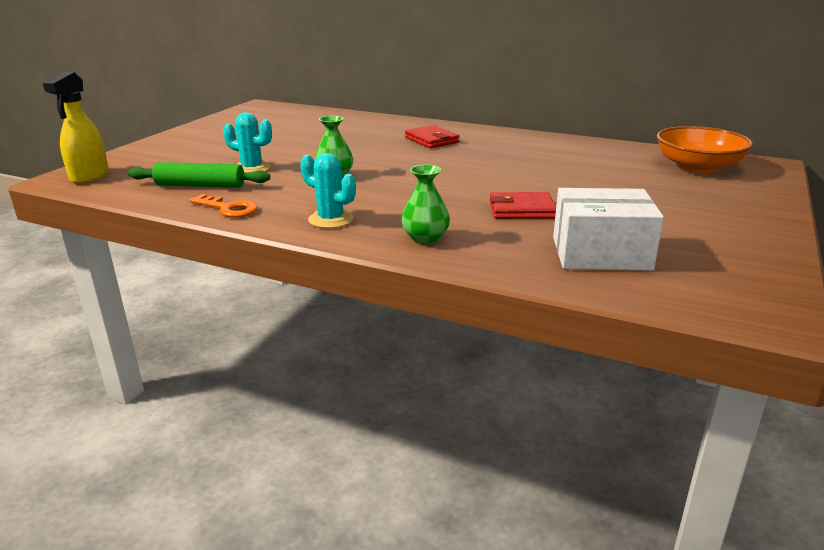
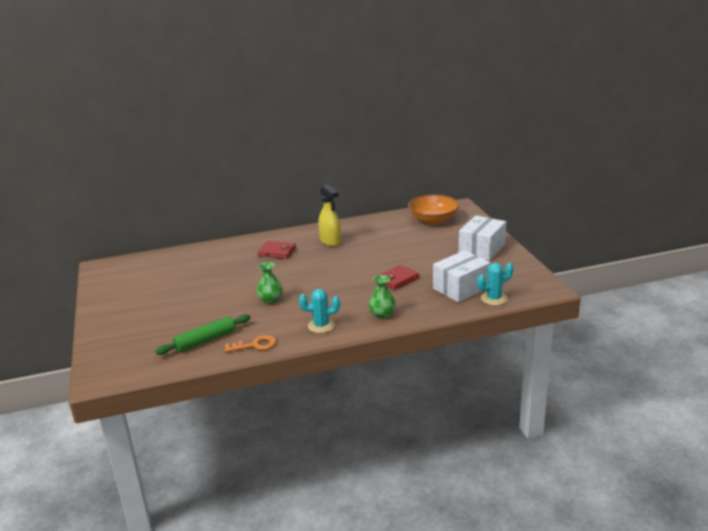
camera: 40 degrees left, 0 degrees up
yellow spray bottle [43,72,109,184] -> yellow spray bottle moved to [318,184,341,246]
turquoise cactus [223,112,272,173] -> turquoise cactus moved to [477,263,513,305]
none -> white box [459,215,506,261]

